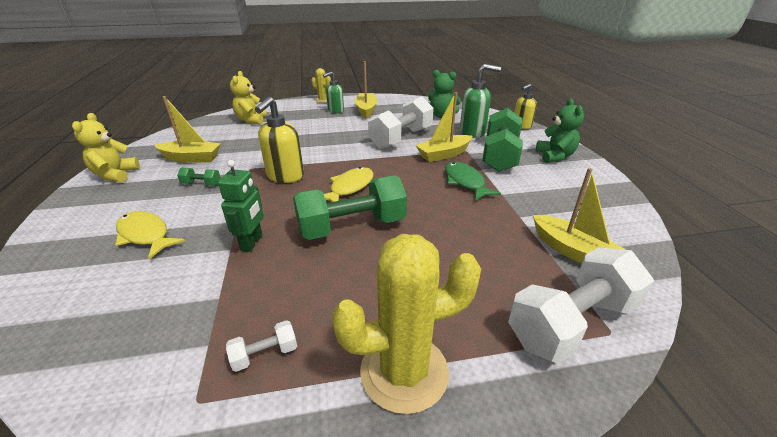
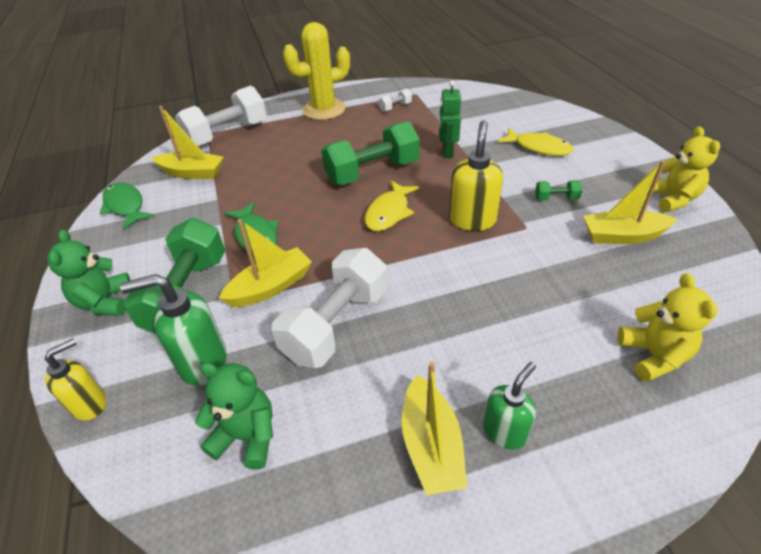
camera: 175 degrees right, 10 degrees up
yellow cactus [312,68,331,103] -> none
yellow boat [533,168,626,264] -> yellow boat turned 150 degrees clockwise [152,106,224,179]
none -> green fish [100,183,155,230]

